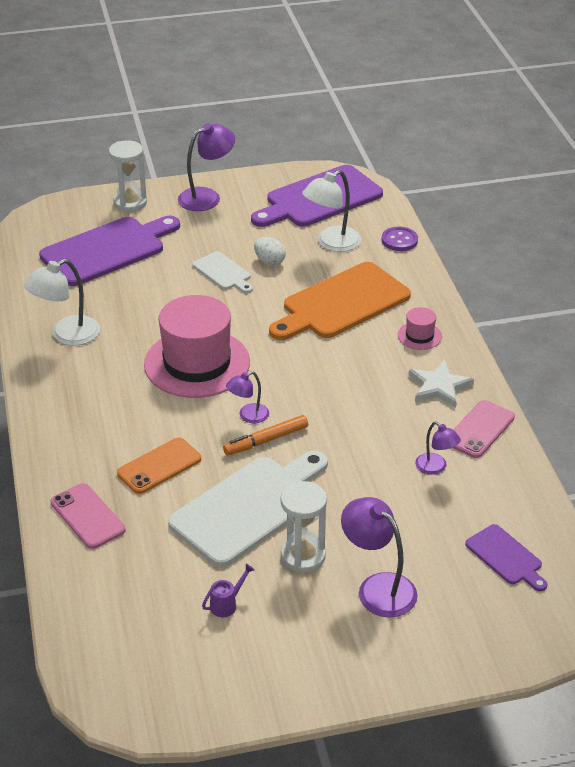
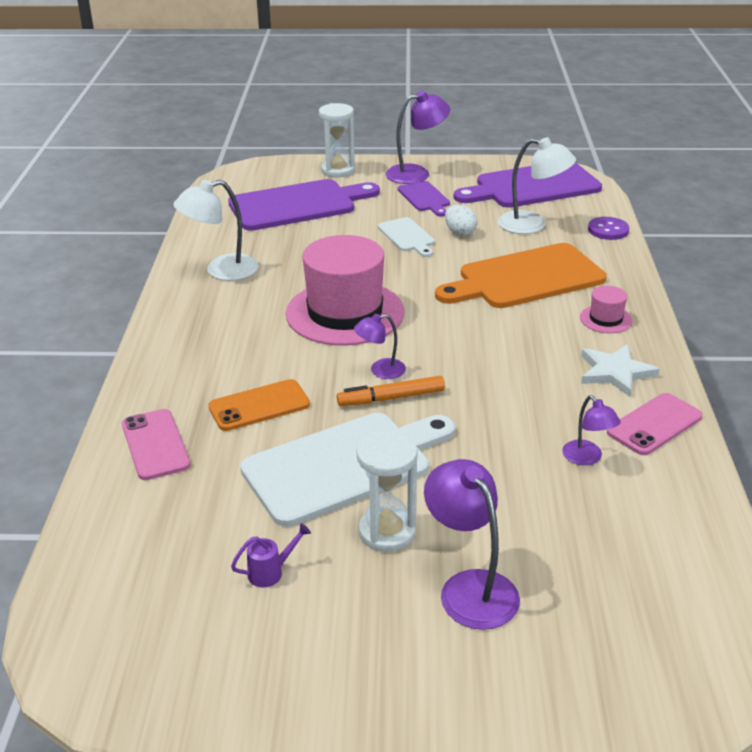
camera: 15 degrees right, 5 degrees down
white lamp [302,170,361,252] -> white lamp turned 135 degrees counterclockwise [498,137,576,234]
purple cutting board [465,524,548,591] -> purple cutting board moved to [398,181,450,216]

